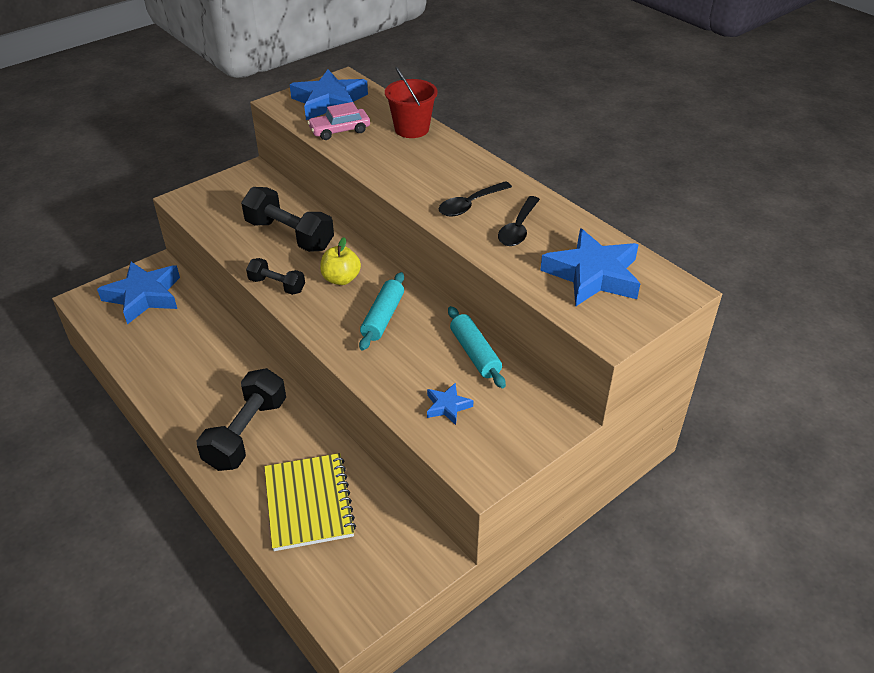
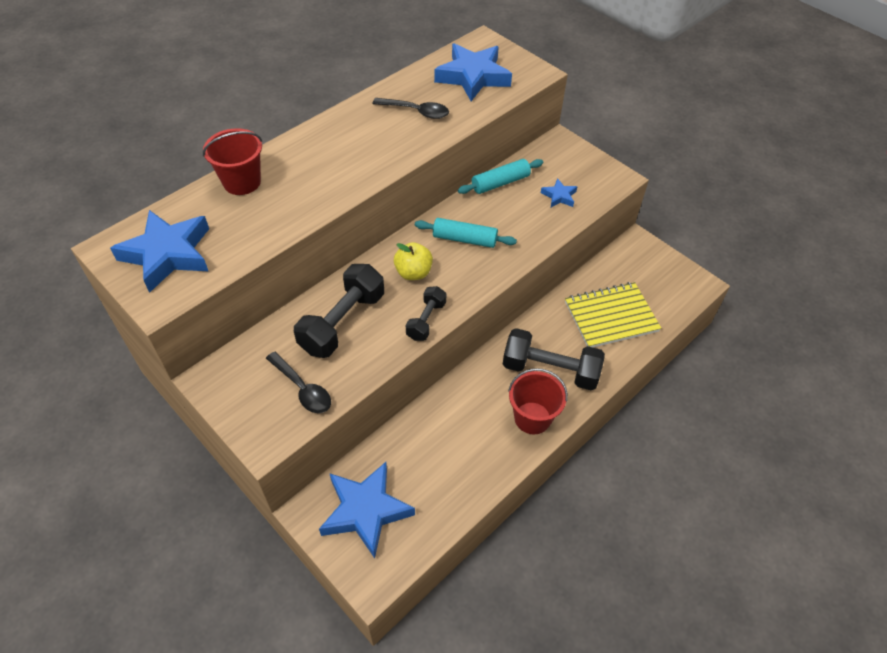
camera: 95 degrees left, 10 degrees up
pink car [307,102,370,140] -> none
black spoon [439,181,512,216] -> black spoon moved to [266,352,331,413]
none -> red bucket [508,368,568,434]

